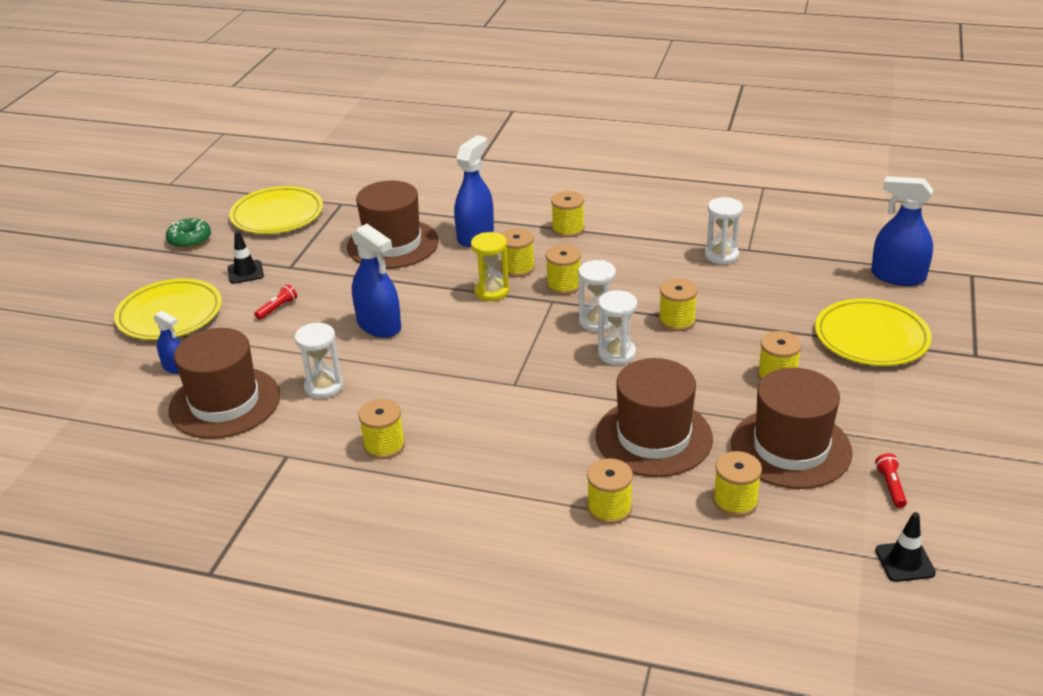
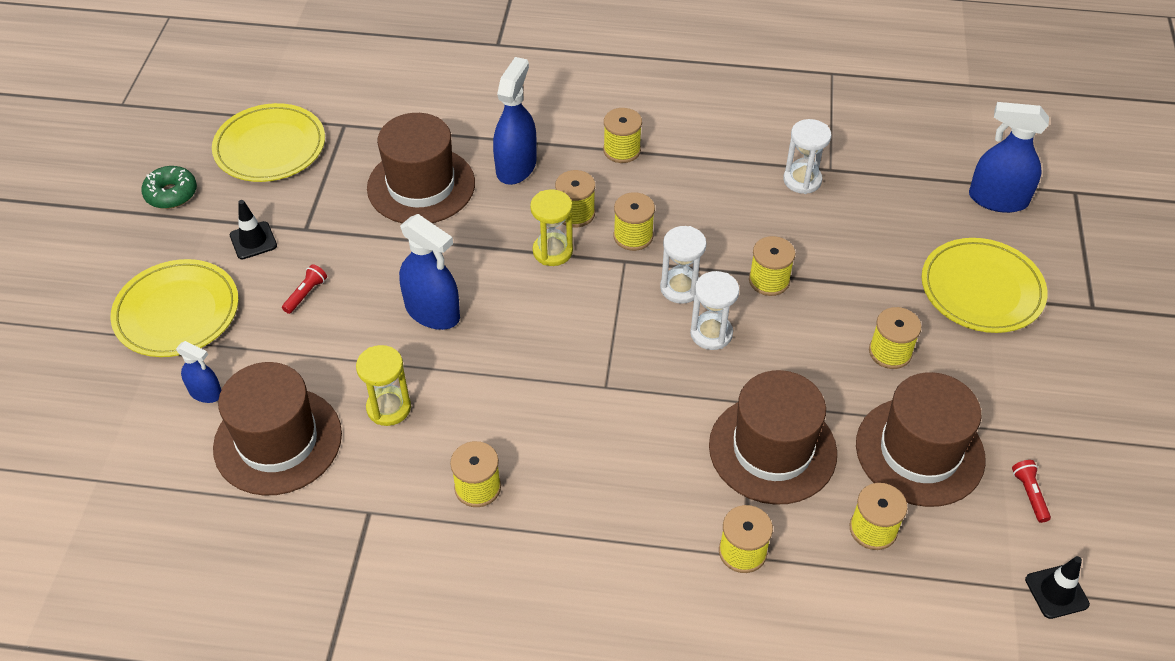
camera: 10 degrees left, 15 degrees up
white hourglass [295,323,343,399] -> yellow hourglass [356,345,411,426]

